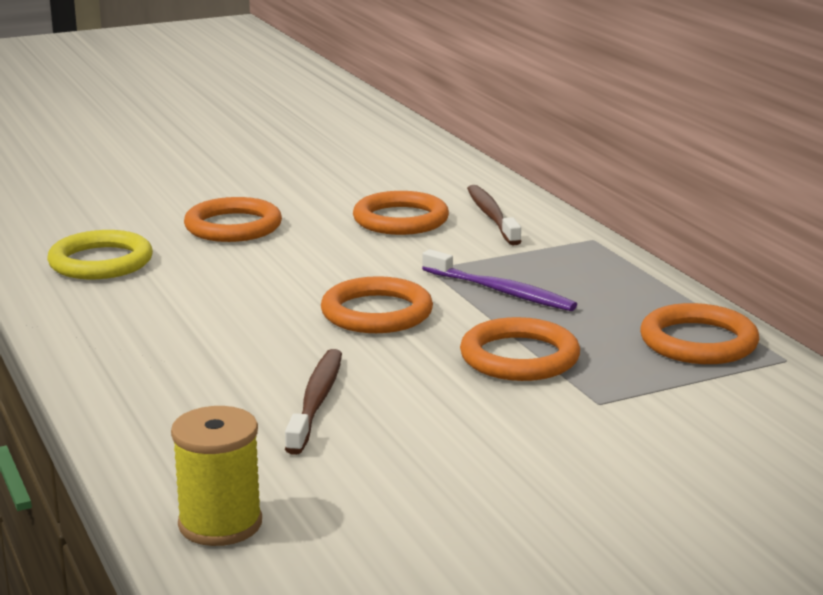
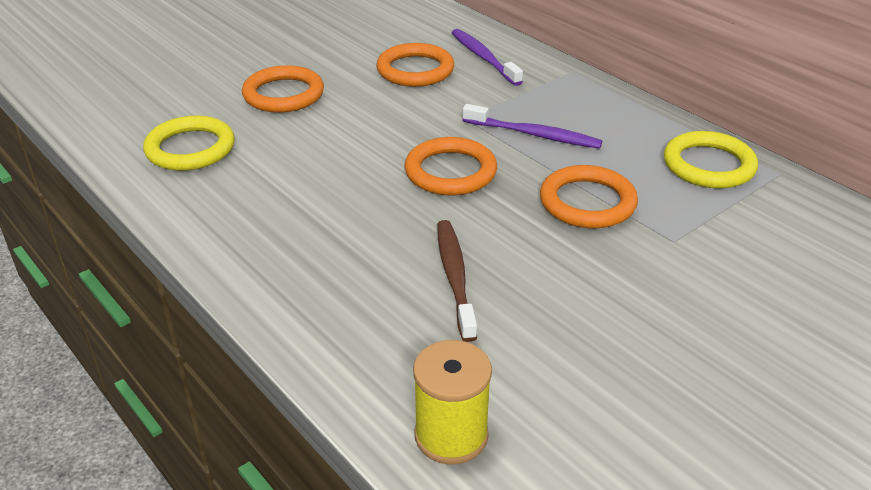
camera: 15 degrees left, 15 degrees up
brown toothbrush [467,185,521,245] -> purple toothbrush [451,29,523,86]
orange ring [640,303,759,364] -> yellow ring [664,131,758,189]

